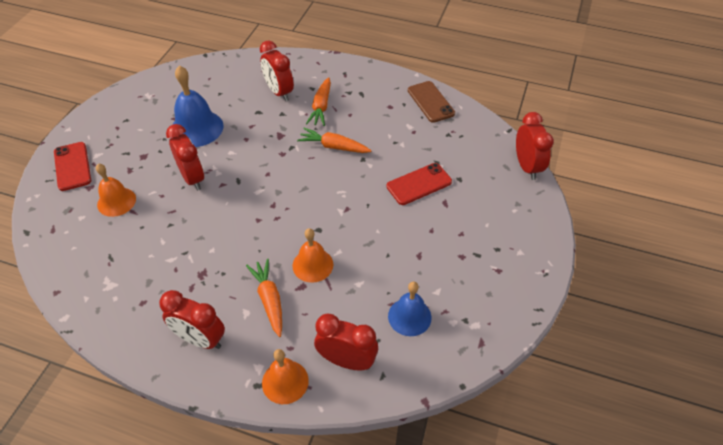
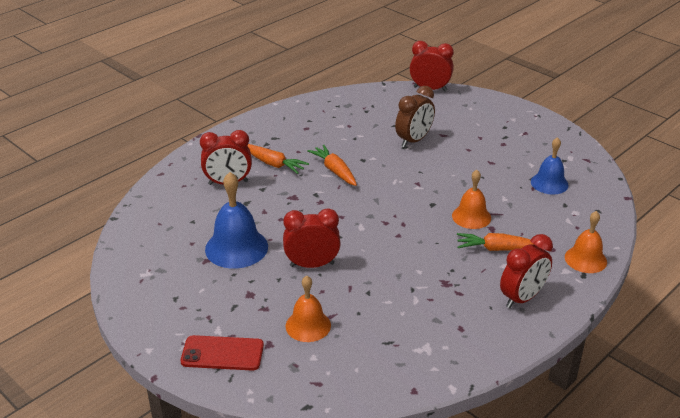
camera: 65 degrees left, 15 degrees down
orange carrot [297,128,372,153] -> orange carrot turned 105 degrees clockwise [307,144,357,186]
red clock [314,314,378,370] -> none
red phone [386,163,452,205] -> brown clock [395,86,435,147]
brown phone [408,81,455,123] -> none

